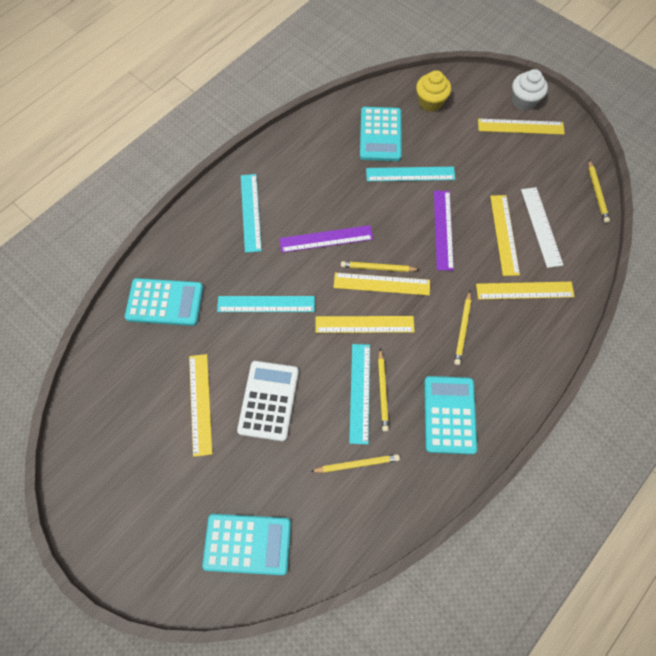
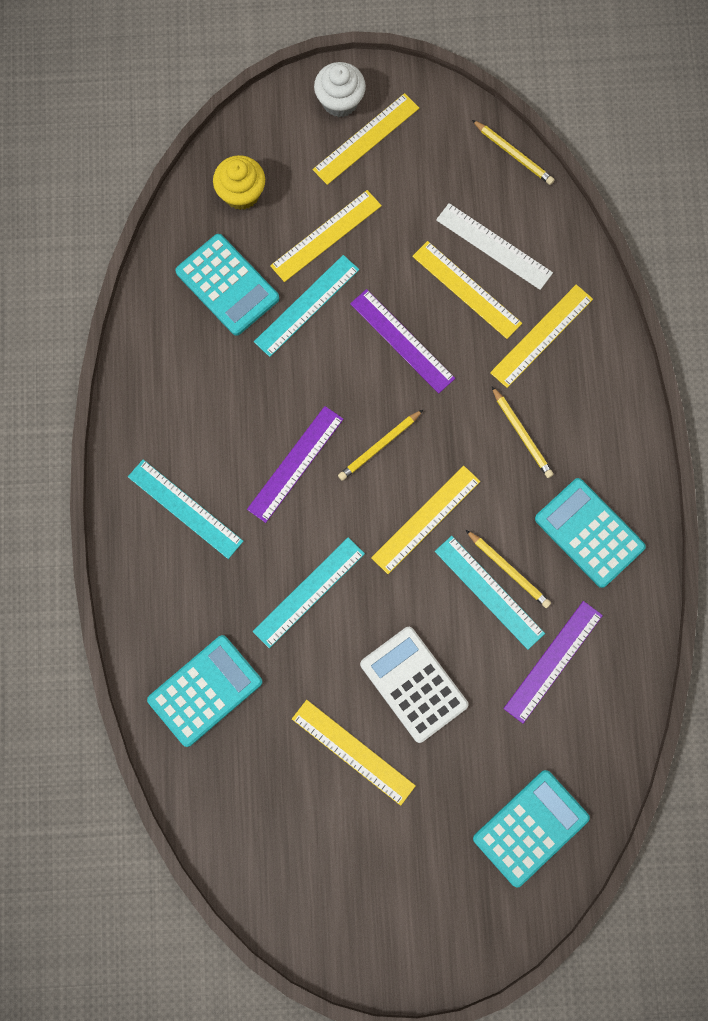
camera: 45 degrees left, 10 degrees up
yellow pencil [310,454,400,473] -> purple ruler [503,601,603,723]
yellow ruler [334,273,430,295] -> yellow ruler moved to [270,190,382,282]

